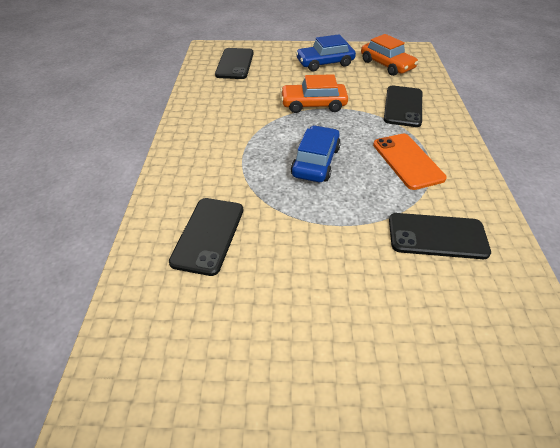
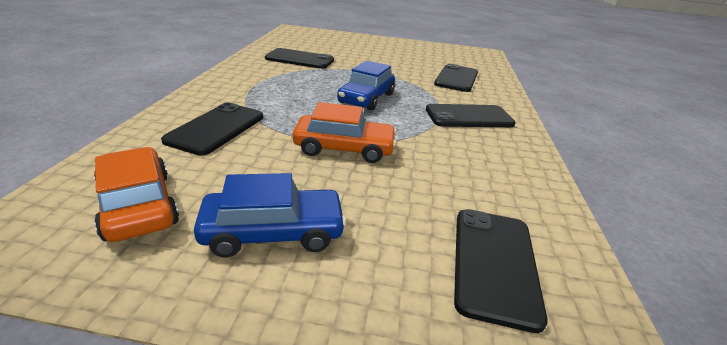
camera: 175 degrees left, 15 degrees down
orange phone [373,134,447,190] -> none
none -> black phone [426,104,516,127]

